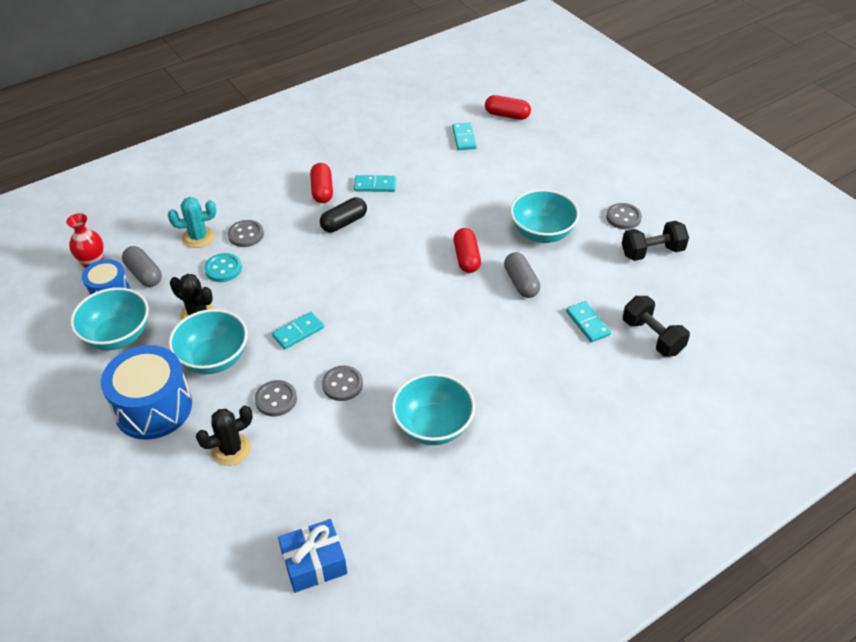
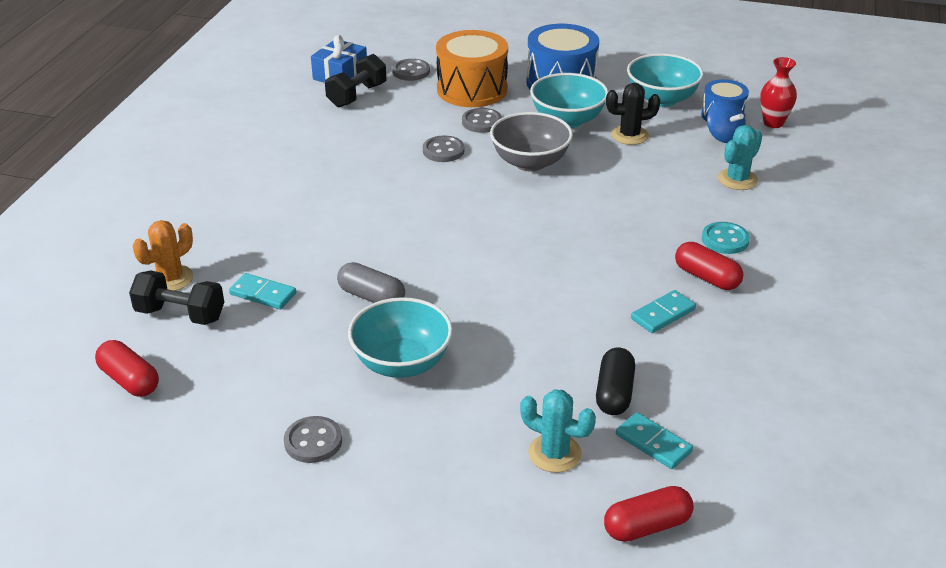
camera: 140 degrees right, 10 degrees down
grey capsule [122,246,162,287] -> blue spinning top [707,99,745,143]
black cactus [196,405,253,466] -> orange drum [436,30,508,107]
turquoise button [204,253,242,282] -> turquoise button moved to [702,222,750,254]
grey button [228,220,264,247] -> grey button moved to [392,59,430,81]
turquoise domino [272,312,324,349] -> grey bowl [490,112,573,171]
black capsule [320,197,367,233] -> black capsule moved to [596,348,635,415]
turquoise bowl [392,373,475,445] -> none
red capsule [453,228,481,273] -> red capsule moved to [95,340,159,397]
black dumbbell [622,221,689,261] -> black dumbbell moved to [325,54,386,108]
none -> orange cactus [133,220,193,291]
none -> turquoise cactus [520,389,596,473]

